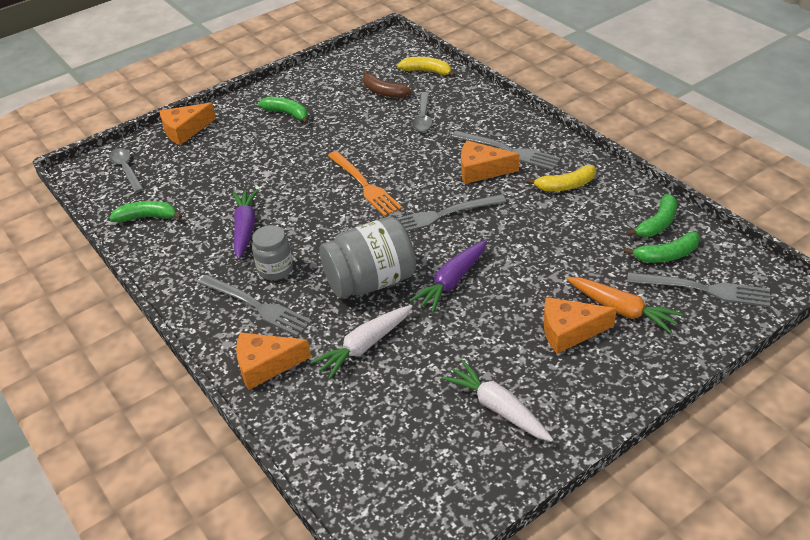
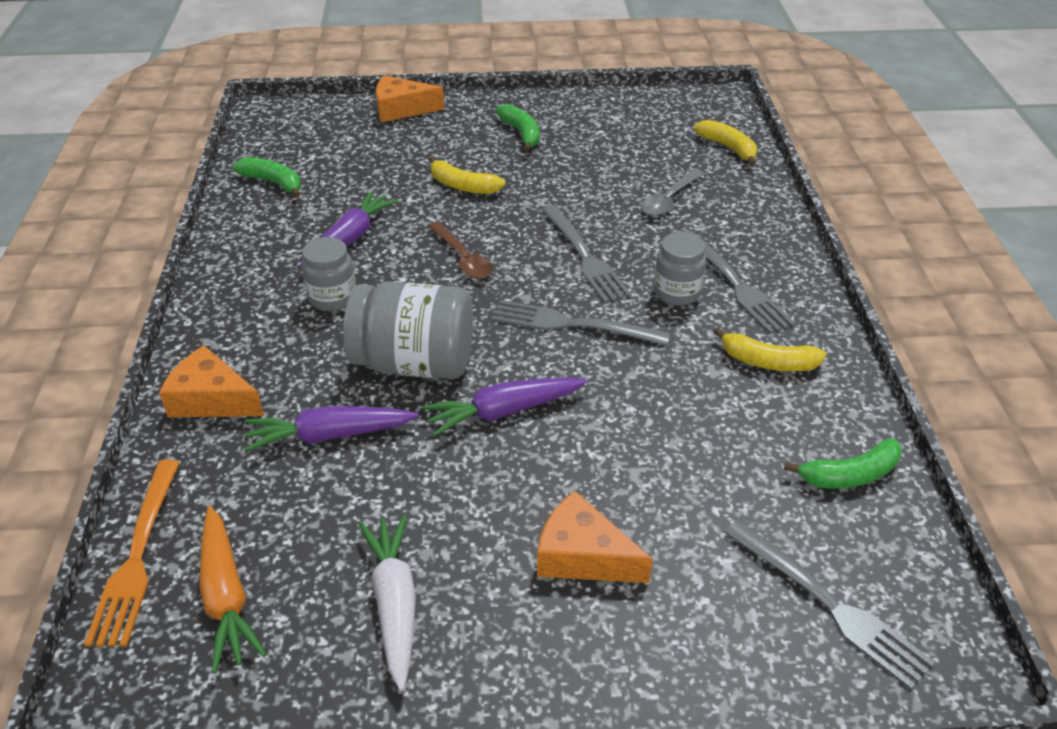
camera: 30 degrees right, 0 degrees up
grey spoon [109,148,144,193] -> none
grey fork [199,275,312,337] -> grey fork moved to [541,205,632,303]
white carrot [310,305,413,379] -> purple carrot [244,406,419,452]
orange fork [328,151,402,217] -> orange fork moved to [84,460,180,647]
brown banana [363,70,412,98] -> none
orange cheese [461,140,519,184] -> grey jar [654,232,706,306]
orange carrot [566,277,683,334] -> orange carrot moved to [199,506,267,673]
green banana [624,232,700,263] -> none
none -> brown spoon [428,222,493,279]
none -> yellow banana [429,156,505,194]

